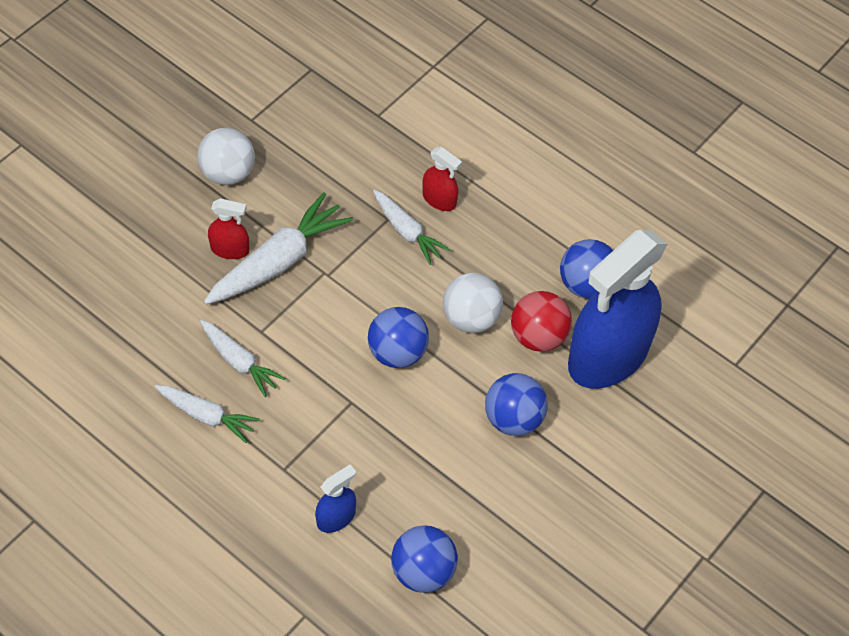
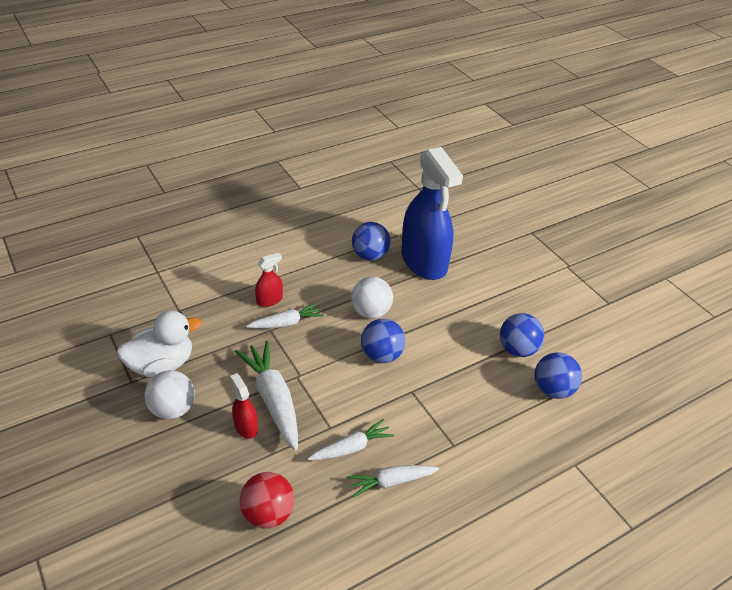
camera: 70 degrees left, 15 degrees down
white carrot [155,385,260,443] -> white carrot turned 150 degrees counterclockwise [347,465,439,498]
red spray bottle [208,198,250,259] -> red spray bottle turned 60 degrees counterclockwise [230,373,258,439]
blue spray bottle [315,465,356,533] -> none
blue ball [485,373,548,436] -> blue ball moved to [500,313,544,357]
red ball [511,291,572,352] -> red ball moved to [240,472,294,528]
none -> white duck [117,311,202,377]

